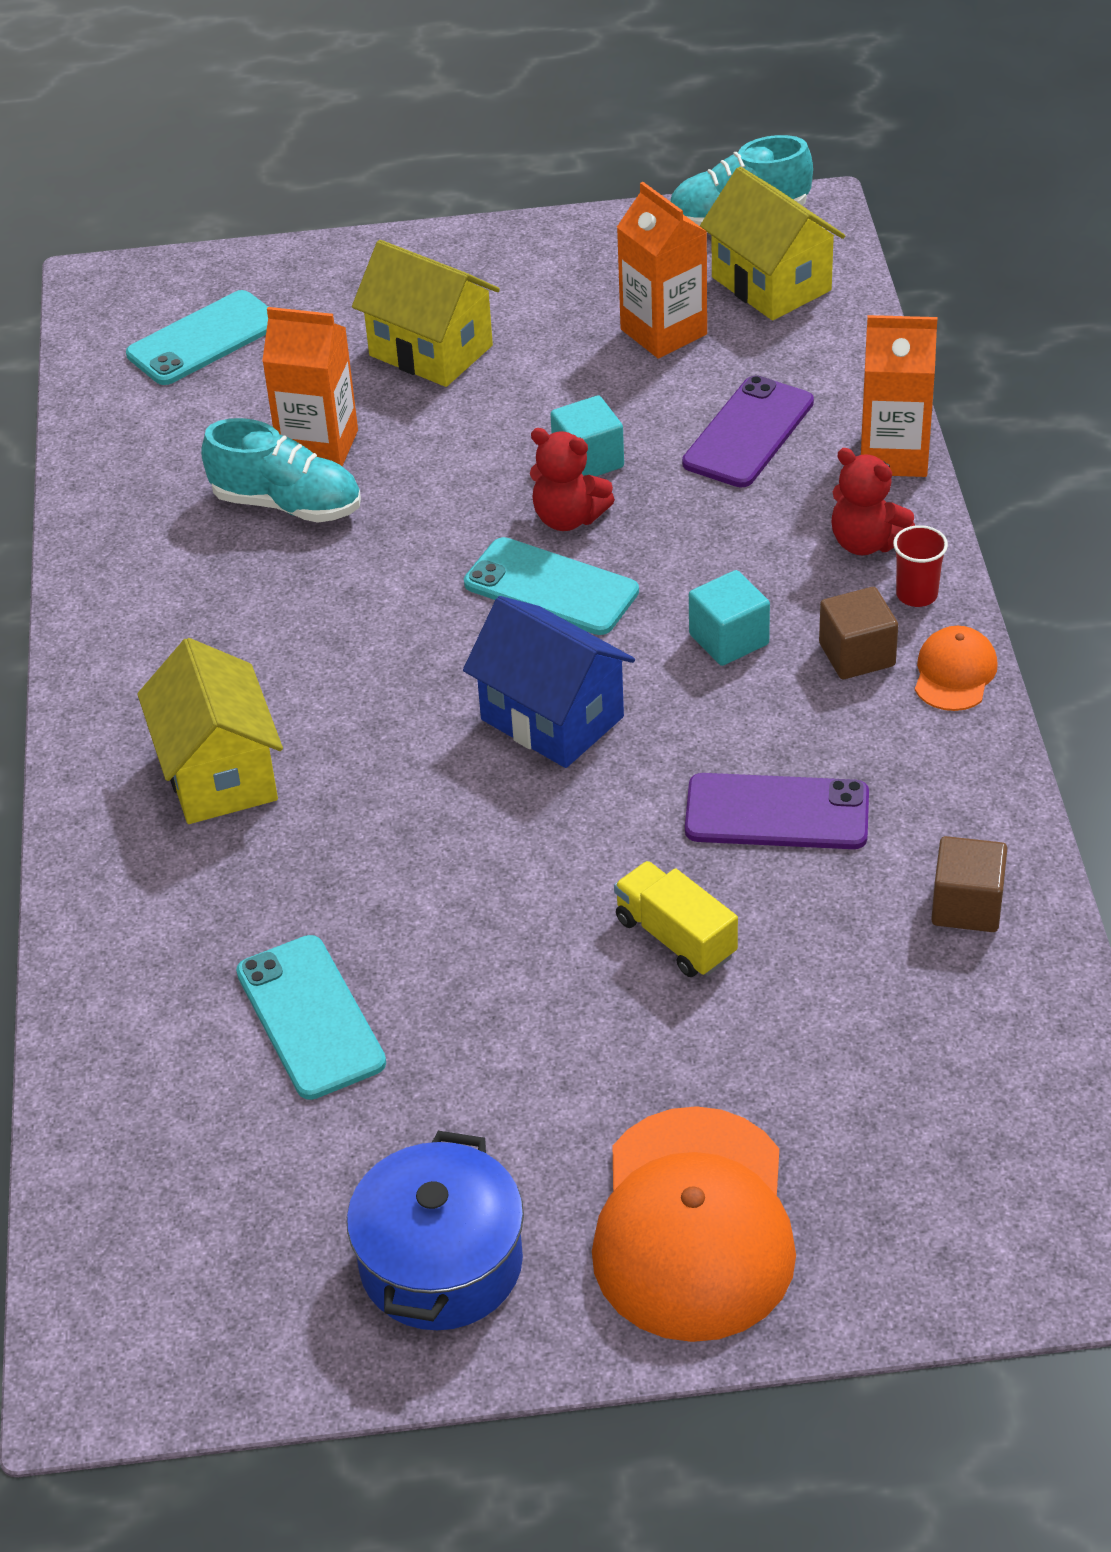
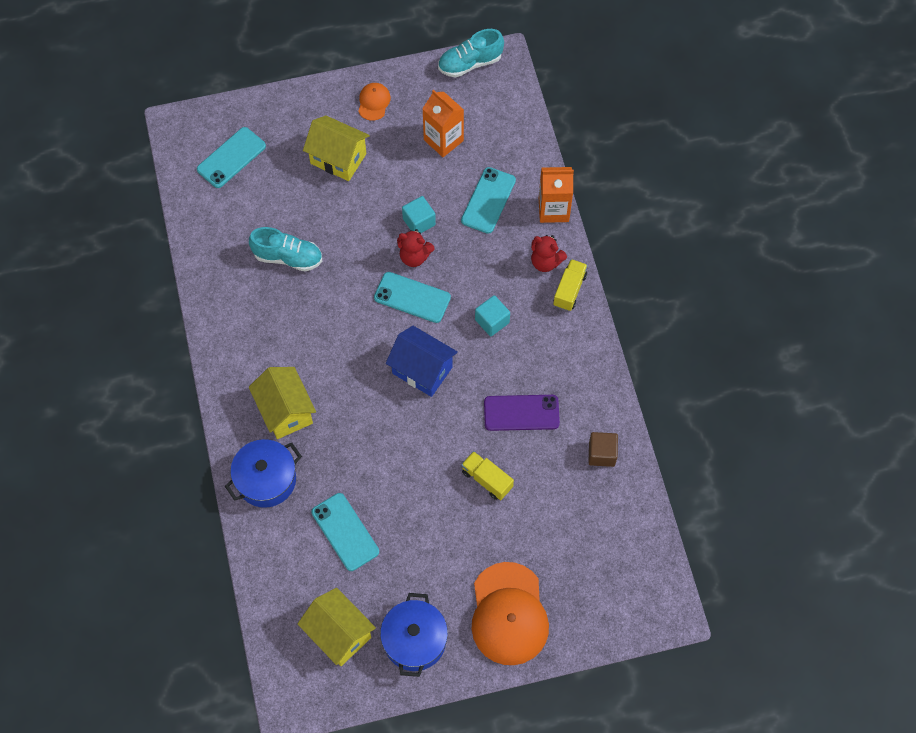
camera: 10 degrees left, 20 degrees up
orange carton [262,307,358,466] -> none
purple phone [682,375,814,488] -> turquoise phone [461,167,516,234]
yellow house [700,167,845,321] -> yellow house moved to [297,588,376,666]
brown cube [819,587,898,679] -> none
red cup [893,525,948,607] -> yellow truck [553,259,588,311]
orange cap [915,626,998,711] -> orange cap moved to [358,83,391,121]
none -> blue pot [225,439,302,508]

